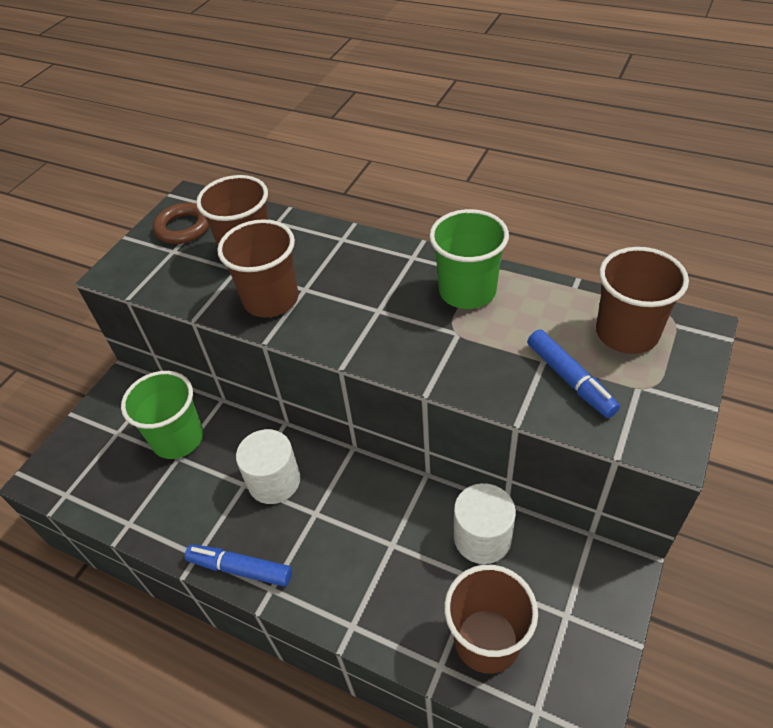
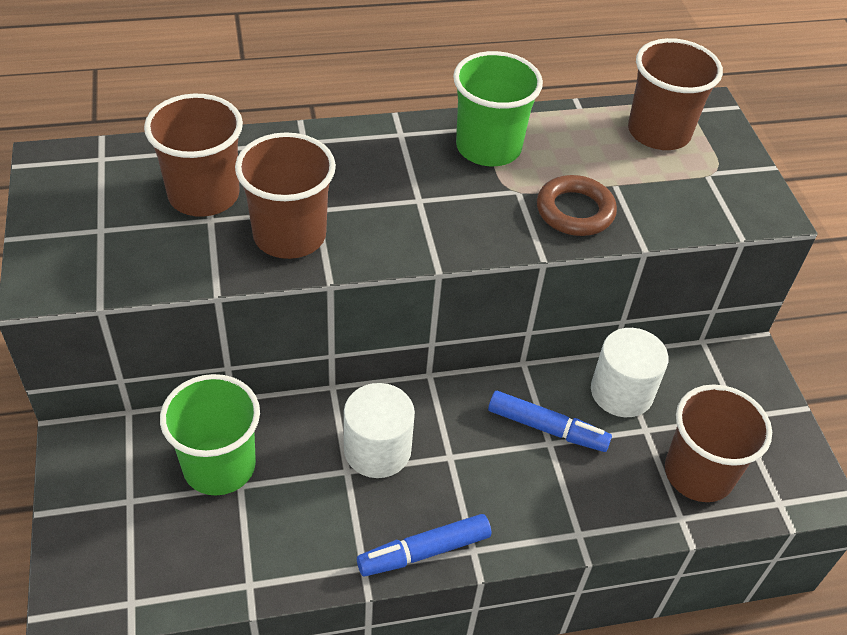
camera: 45 degrees left, 0 degrees up
brown ring [153,203,209,244] -> brown ring moved to [537,175,617,236]
blue marker [527,329,620,418] -> blue marker moved to [488,391,612,452]

